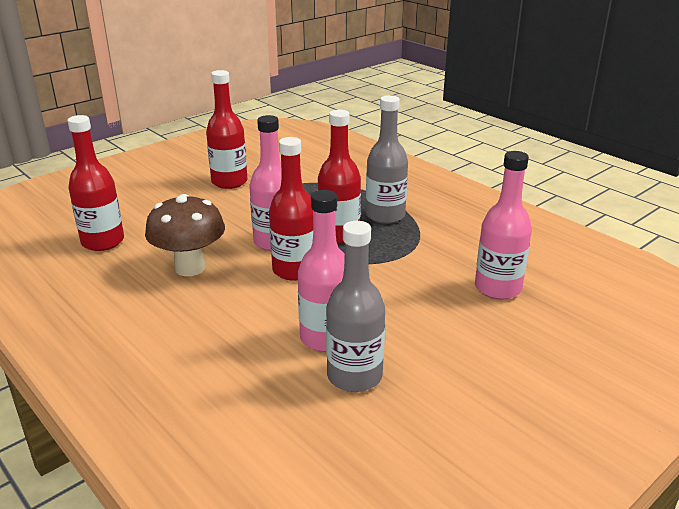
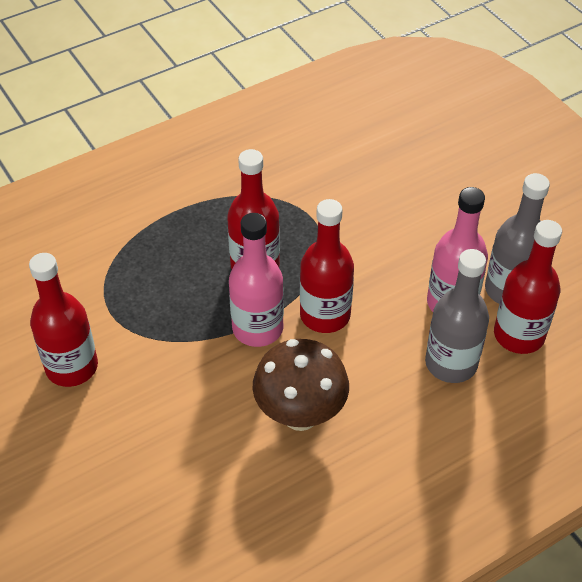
camera: 80 degrees left, 20 degrees up
red bottle [67,115,124,251] -> red bottle moved to [494,220,562,354]
grey bottle [366,95,408,224] -> grey bottle moved to [425,249,489,383]
pink bottle [475,151,532,300] -> none

